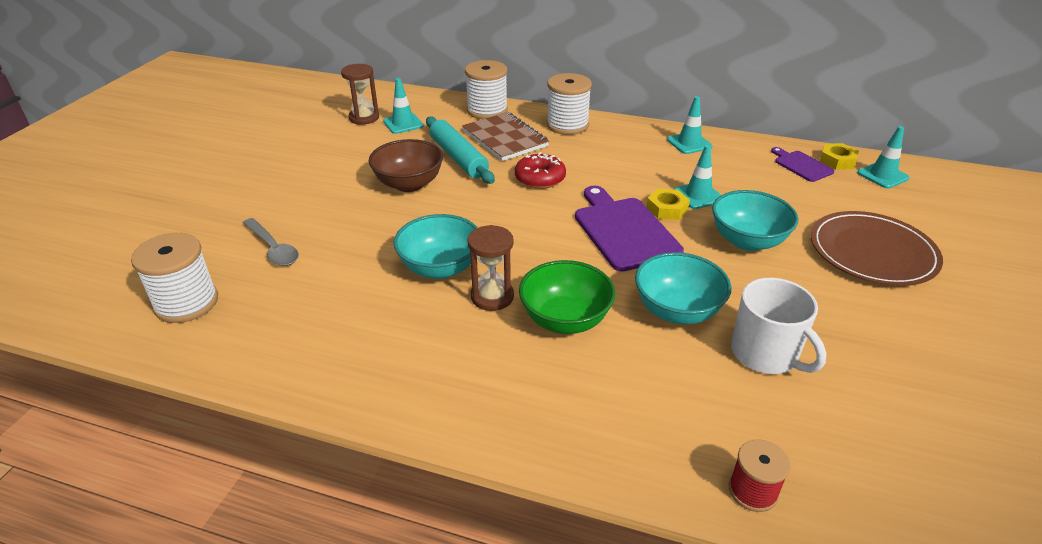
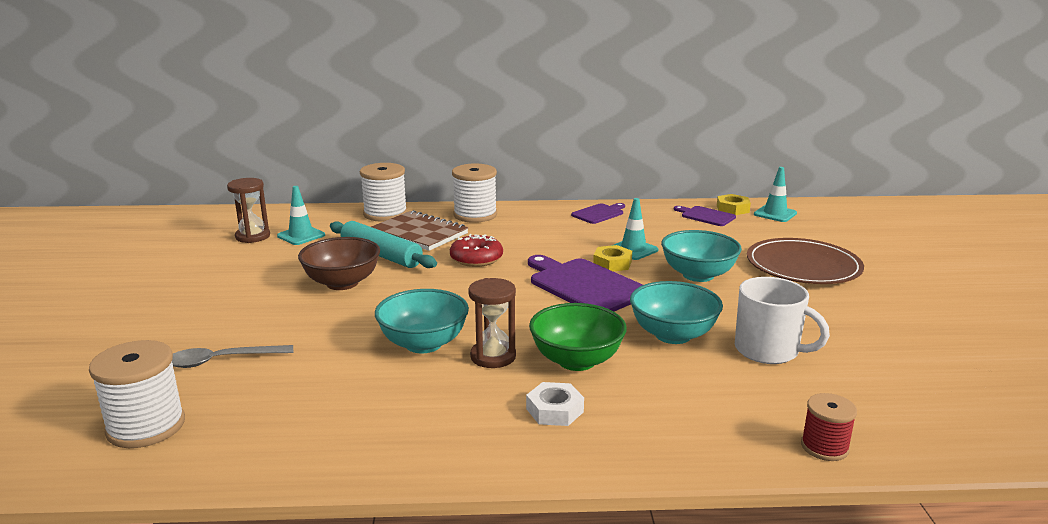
camera: 20 degrees left, 15 degrees down
grey spoon [243,218,299,266] -> grey spoon turned 135 degrees clockwise [172,345,293,368]
turquoise traffic cone [667,96,712,154] -> purple cutting board [571,203,625,224]
none -> white nut [526,382,584,426]

